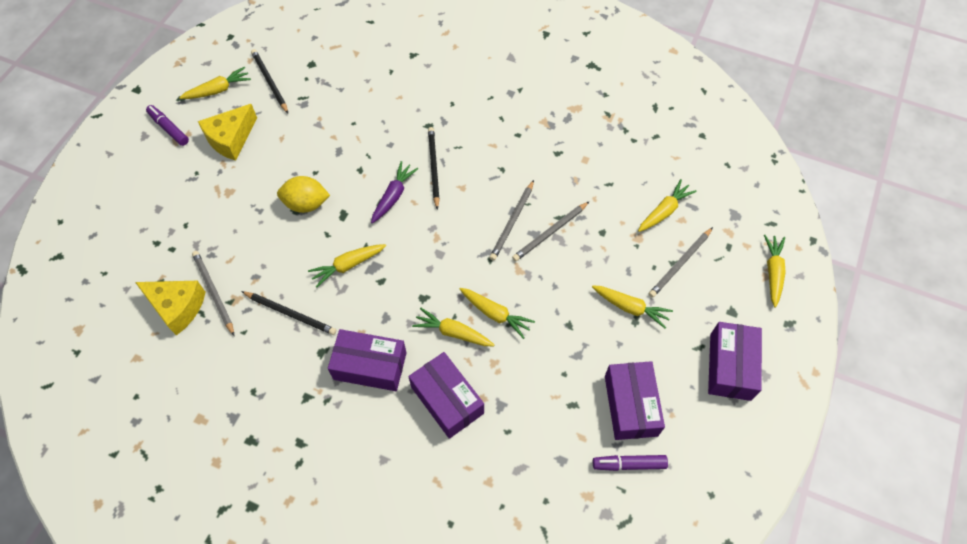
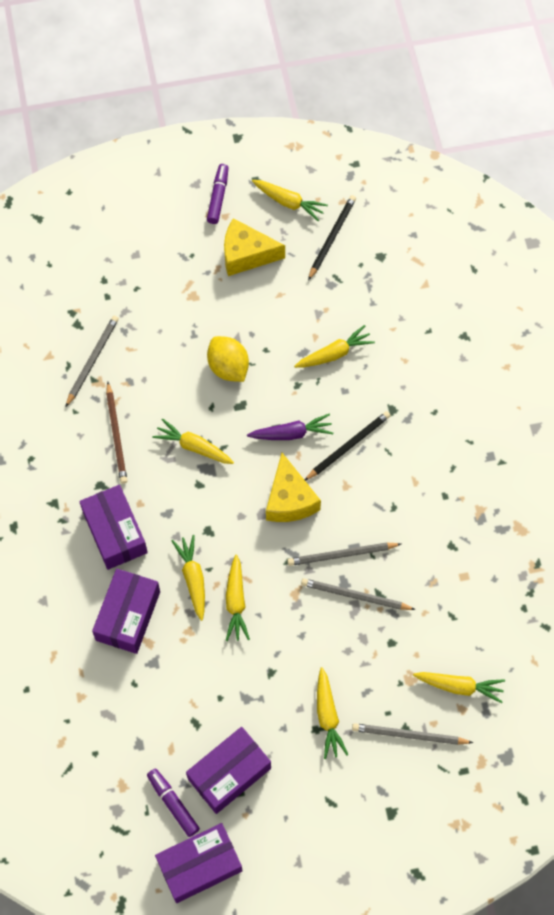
camera: 55 degrees right, 5 degrees up
yellow cheese [135,281,205,336] -> yellow cheese moved to [266,453,321,522]
black pencil [241,291,336,335] -> brown pencil [106,382,127,484]
purple box [708,322,762,401] -> purple box moved to [155,823,242,903]
yellow carrot [764,234,785,307] -> yellow carrot moved to [294,325,375,368]

